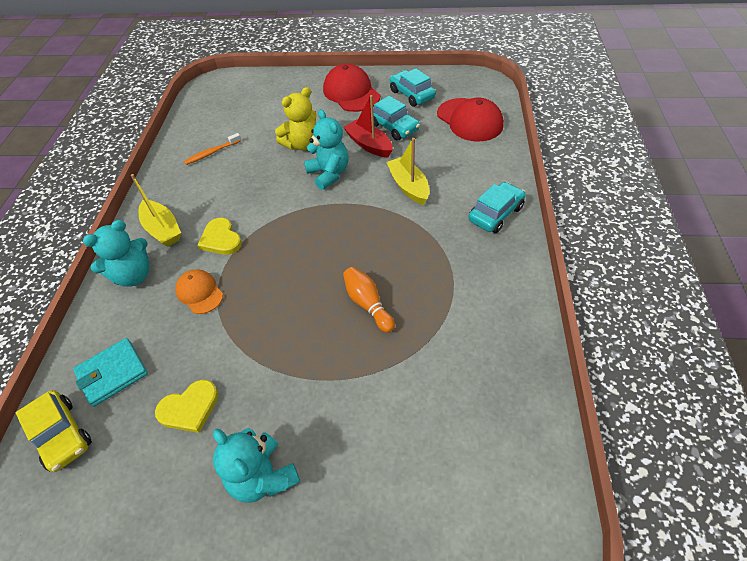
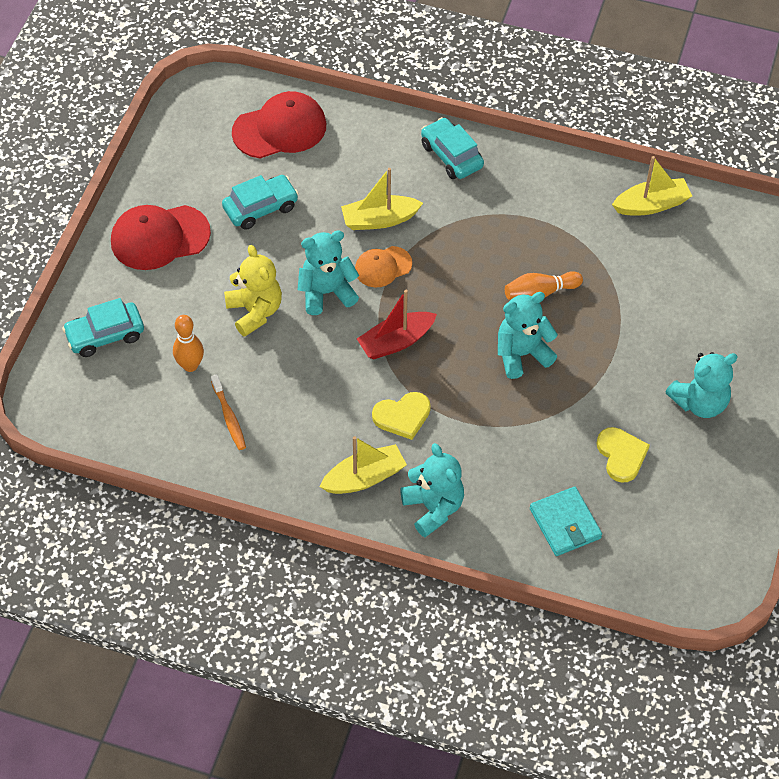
camera: 80 degrees left, 5 degrees up
yellow car [16,390,92,472] -> none
orange cap [175,269,223,314] -> orange cap moved to [355,246,412,287]
red boat [343,95,393,157] -> red boat moved to [357,290,437,360]
turquoise car [390,68,436,107] -> turquoise car moved to [62,298,144,357]
none -> orange bowling pin [173,315,204,372]
none -> turquoise teddy bear [498,292,558,379]
none -> yellow boat [612,156,692,215]

